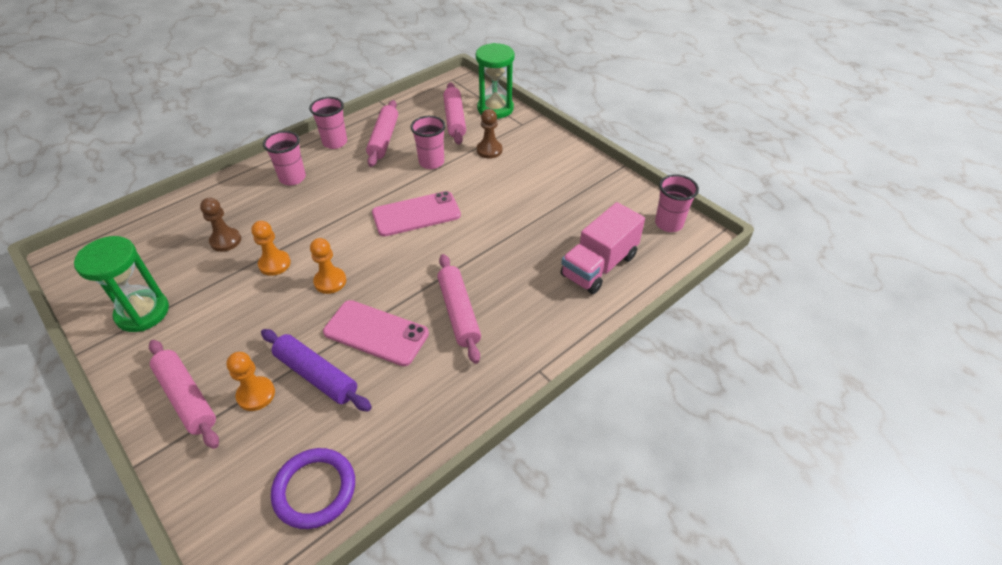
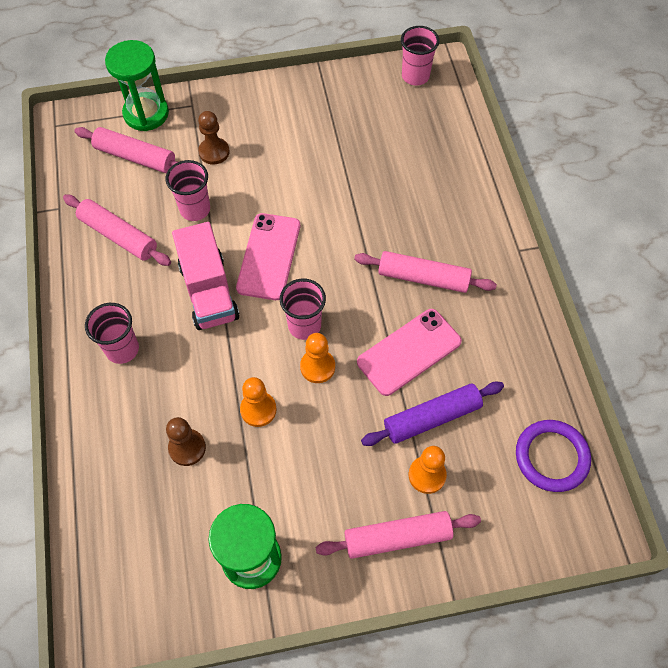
camera: 60 degrees left, 15 degrees up
pink cup [309,97,347,149] -> pink cup moved to [280,279,326,340]
pink truck [560,202,645,294] -> pink truck moved to [172,222,239,330]

